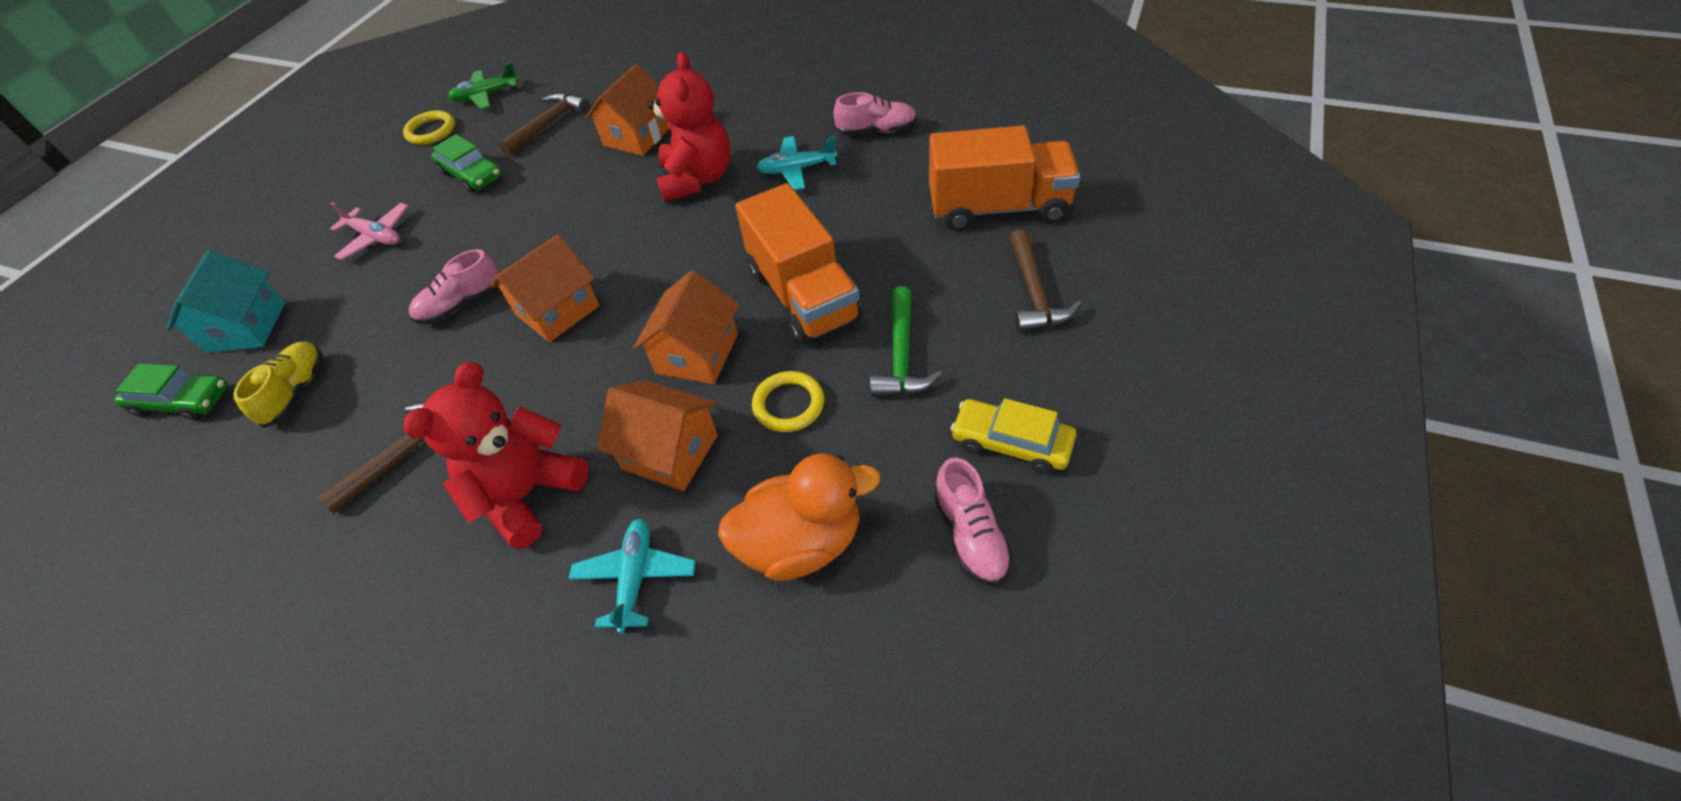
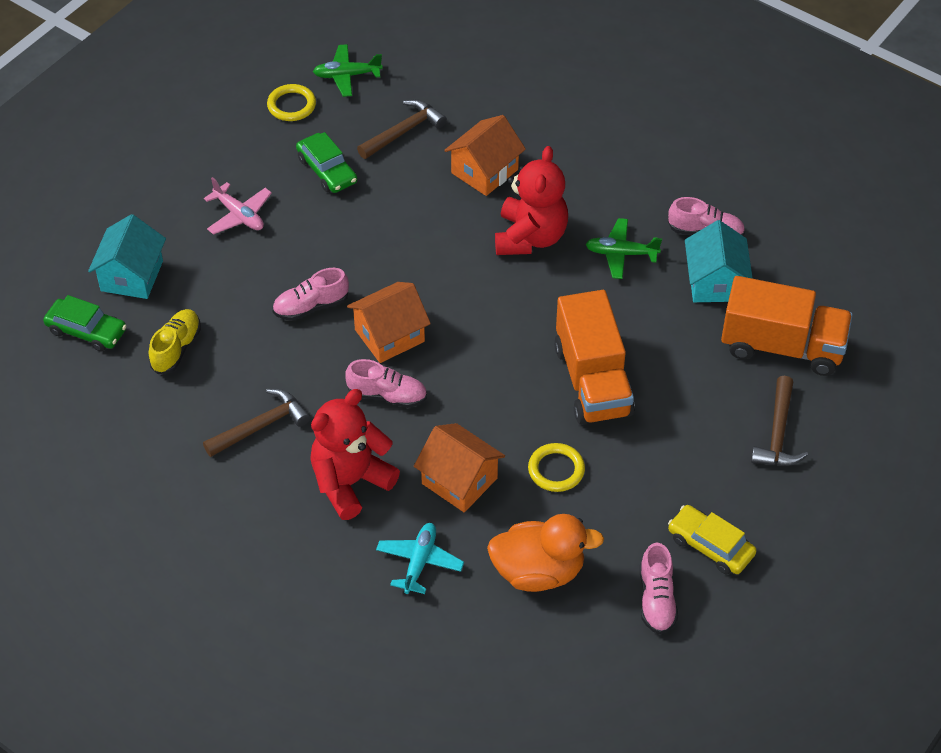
camera: 10 degrees right, 0 degrees up
orange house [633,270,739,384] -> none
turquoise plane [756,136,837,190] -> green plane [586,218,662,279]
green hammer [870,286,942,397] -> none
none -> pink shoe [345,359,427,408]
none -> turquoise house [685,220,753,302]

